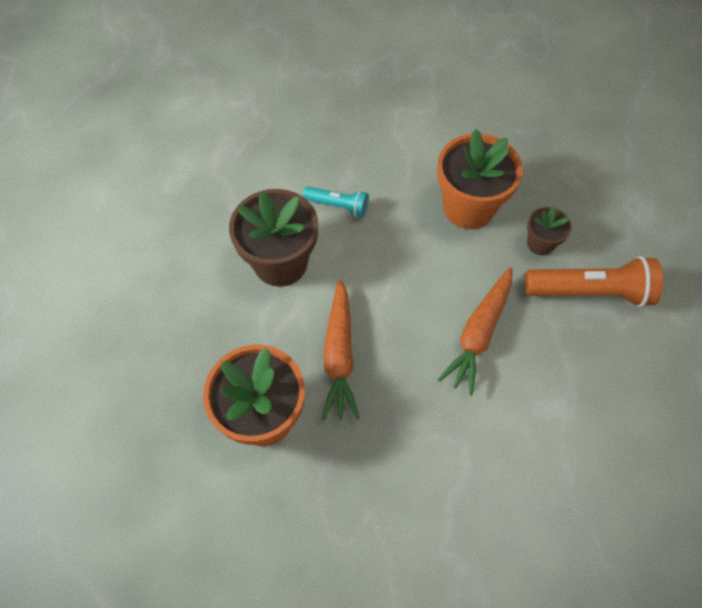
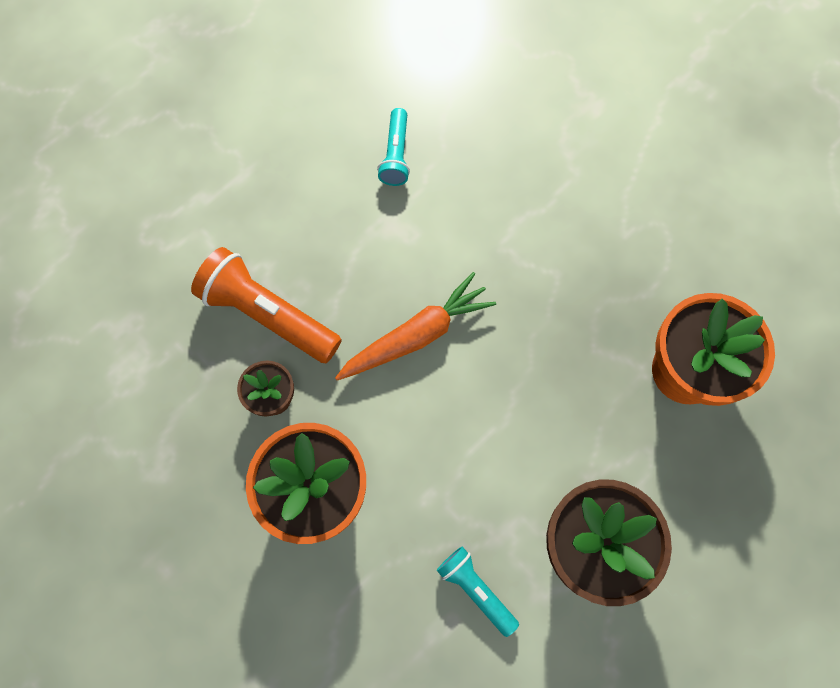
camera: 150 degrees left, 10 degrees up
orange carrot [322,279,360,420] -> none
none -> turquoise flashlight [377,108,410,186]

